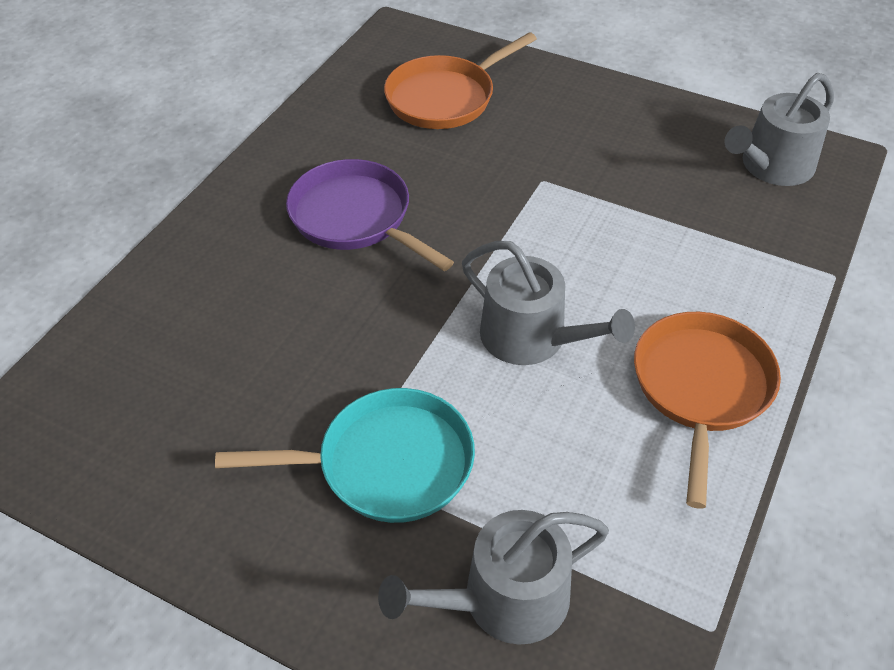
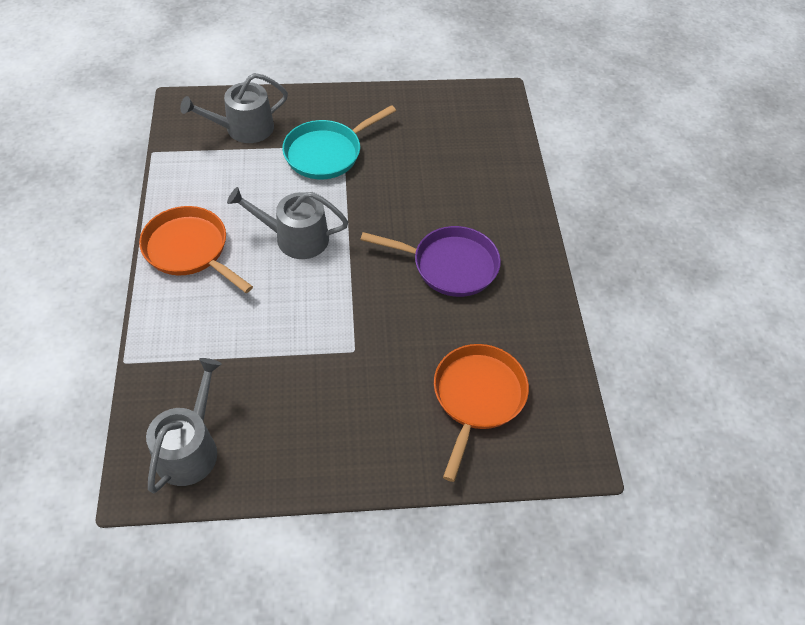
camera: 145 degrees right, 5 degrees up
grey watering can [378,510,609,645] -> grey watering can turned 150 degrees counterclockwise [180,73,288,143]
orange pan [634,312,781,509] -> orange pan turned 150 degrees clockwise [139,206,253,293]

